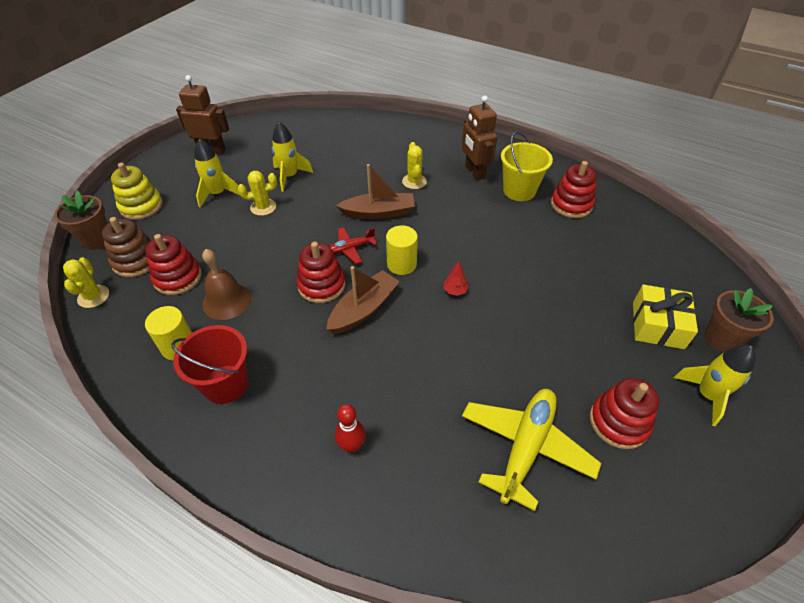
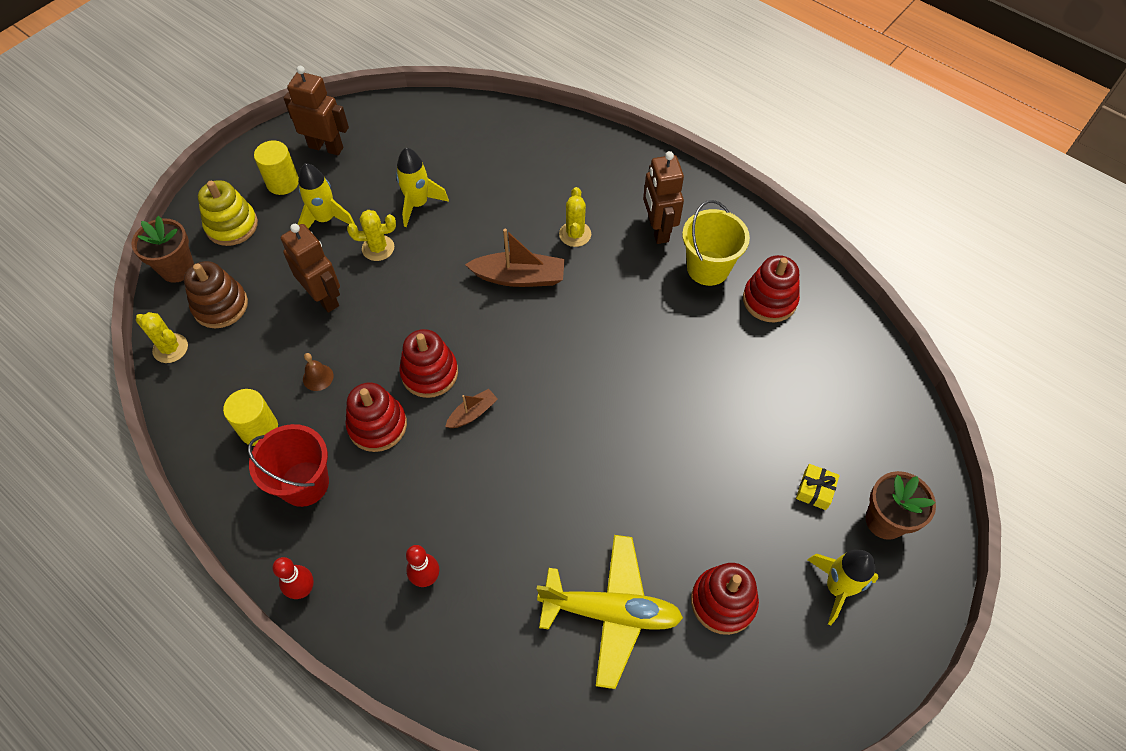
camera: 10 degrees right, 10 degrees up
yellow cactus [63,257,109,308] -> yellow cactus turned 60 degrees counterclockwise [136,312,188,363]
red stacking toy [145,234,202,295] -> red stacking toy moved to [346,383,407,452]
brown bell [202,249,251,320] -> brown bell [303,353,334,391], size x0.55
brown boat [326,266,400,334] -> brown boat [445,389,498,428], size x0.55
red plane [330,227,377,264] -> none
yellow cylinder [386,225,418,275] -> yellow cylinder moved to [254,140,299,195]
red tree [443,261,469,296] -> none
yellow plane [462,389,601,511] -> yellow plane turned 60 degrees clockwise [537,535,683,689]
yellow gift [633,285,698,349] -> yellow gift [796,464,840,510], size x0.55
none -> red bowling pin [272,557,314,599]
none -> brown robot [281,224,340,313]

